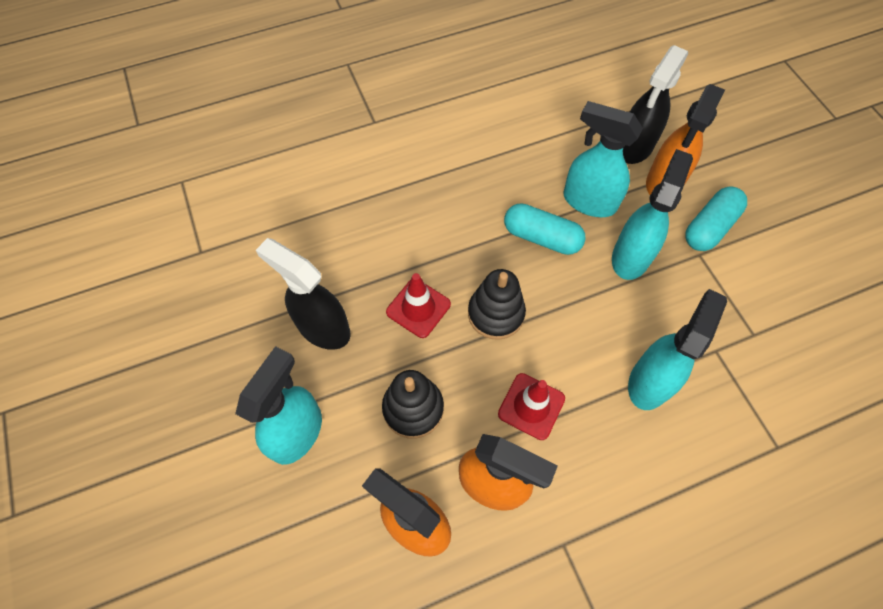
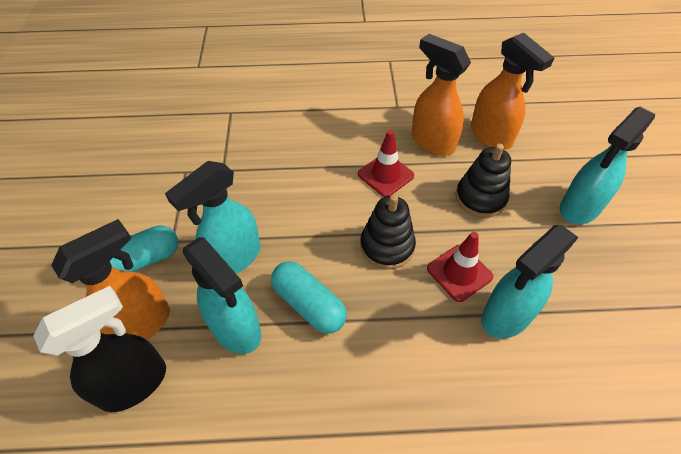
camera: 160 degrees left, 10 degrees down
black spray bottle [256,238,351,350] -> none
turquoise spray bottle [628,289,727,410] -> turquoise spray bottle moved to [481,225,579,339]

